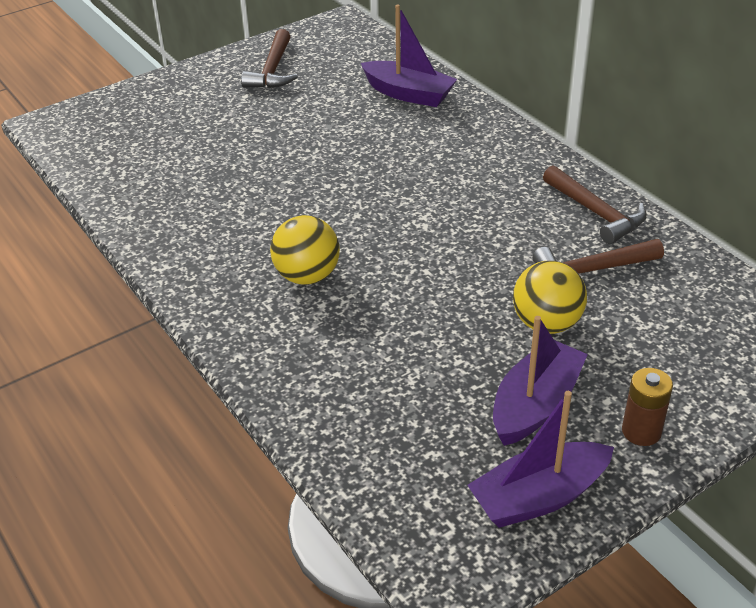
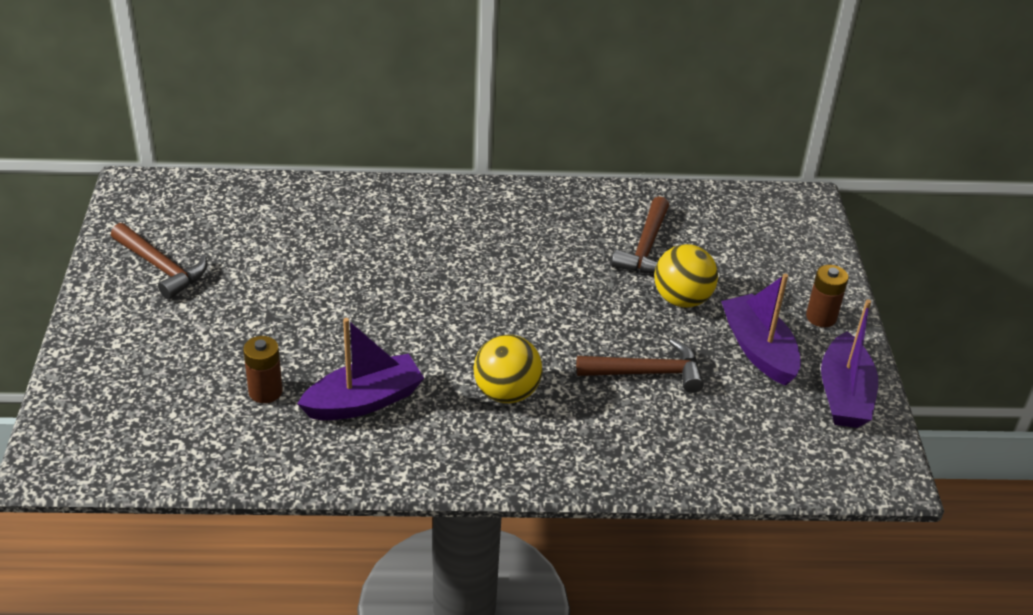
camera: 60 degrees left, 0 degrees up
purple boat [361,4,457,107] -> purple boat moved to [297,318,424,420]
brown hammer [543,165,647,244] -> brown hammer moved to [576,339,704,393]
none -> brown battery [243,336,283,403]

